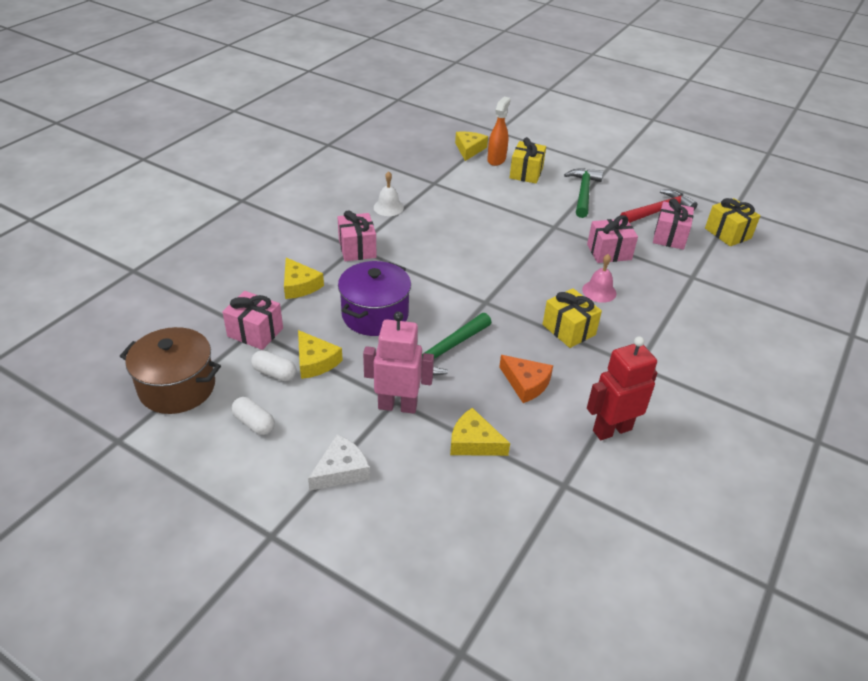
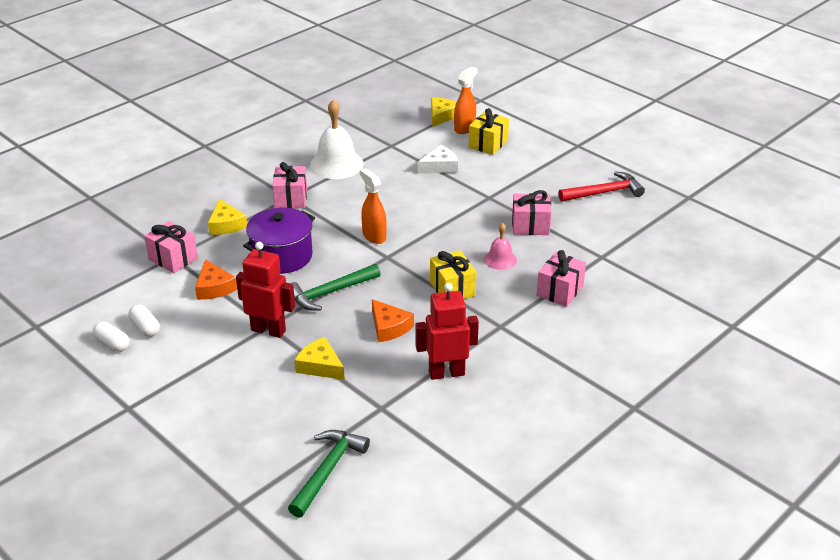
camera: 15 degrees right, 5 degrees down
brown pot [120,327,221,414] -> none
white capsule [251,350,296,381] -> white capsule moved to [93,321,130,352]
yellow cheese [298,330,343,379] -> orange cheese [195,259,237,300]
white cheese [308,434,370,491] -> white cheese moved to [418,145,458,173]
pink robot [363,311,434,414] -> red robot [236,242,295,338]
white bell [374,171,404,216] -> white bell [310,99,364,179], size x1.83
green hammer [564,168,603,218] -> green hammer moved to [288,430,370,518]
pink gift [653,198,694,250] -> pink gift moved to [536,250,586,307]
yellow gift [705,198,760,246] -> none
none -> orange spray bottle [360,168,387,244]

